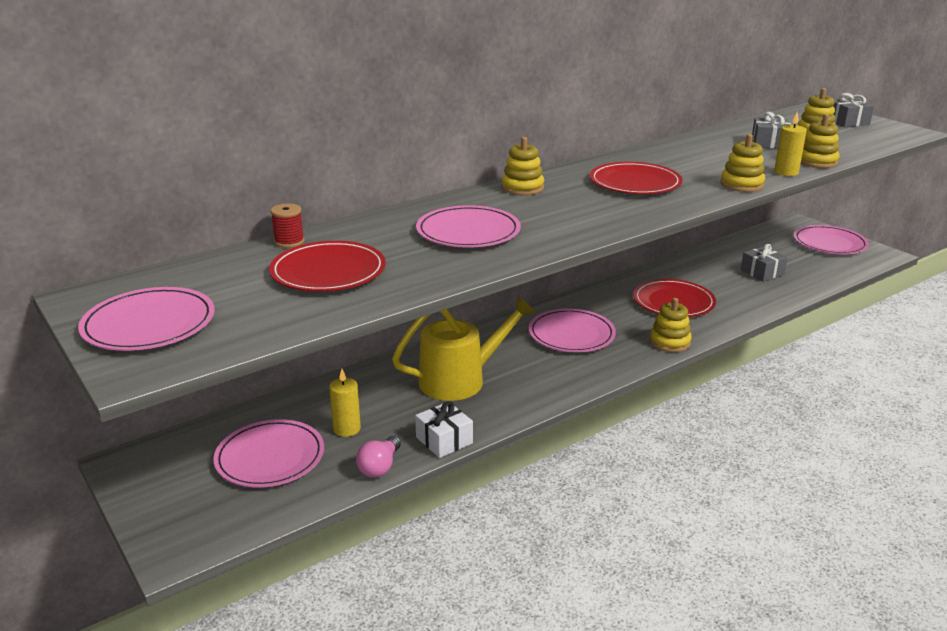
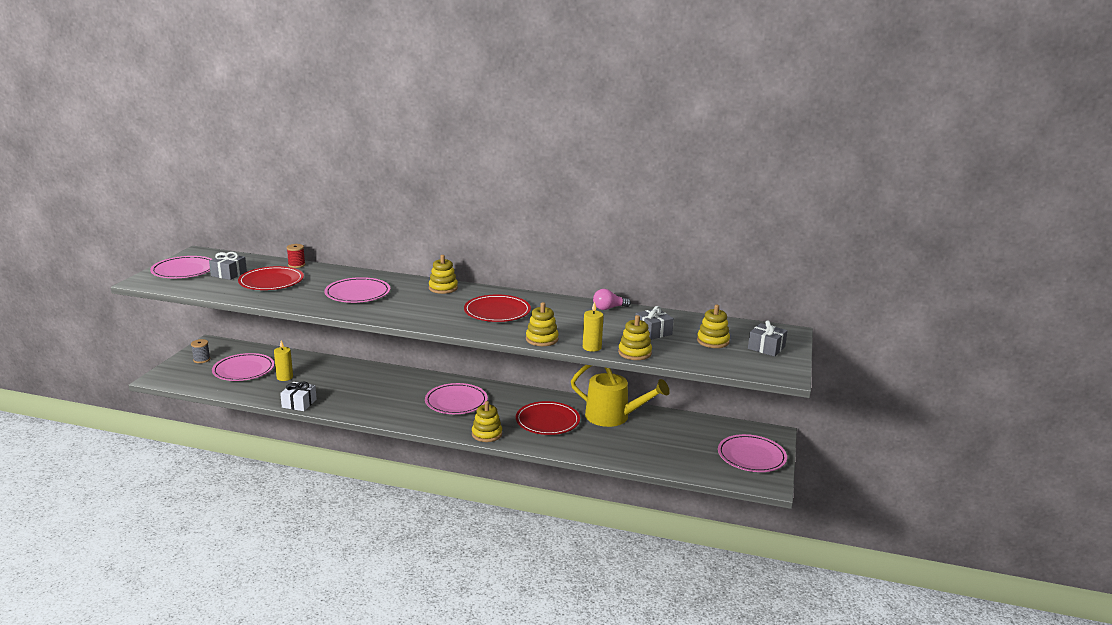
camera: 50 degrees right, 5 degrees down
pink light bulb [356,436,401,478] -> pink light bulb moved to [593,289,631,310]
yellow watering can [392,295,536,401] -> yellow watering can moved to [571,365,670,427]
grey gift [741,244,788,282] -> grey gift moved to [209,252,247,280]
none -> grey spool [191,339,210,363]

